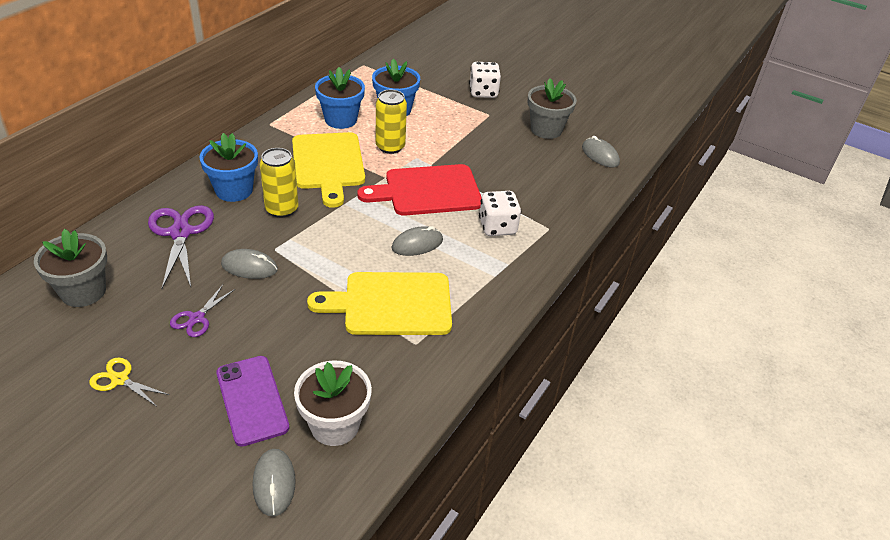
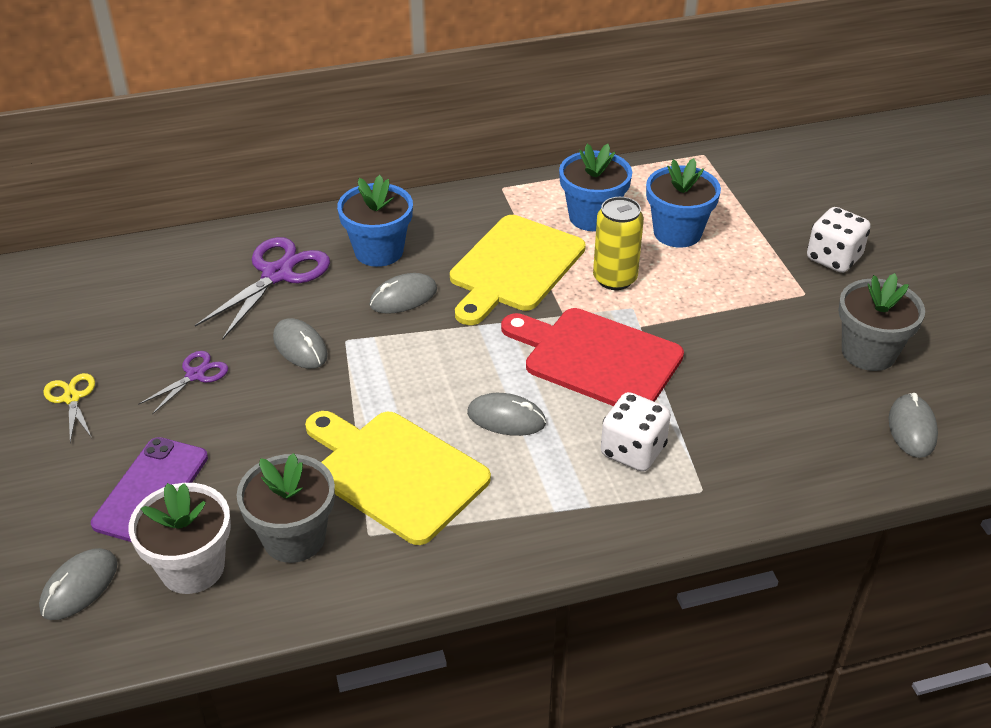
camera: 45 degrees right, 0 degrees up
grey flower pot [34,229,107,307] -> grey flower pot moved to [236,453,335,563]
purple scissors [170,285,235,337] -> purple scissors turned 150 degrees clockwise [138,351,228,415]
yellow can [259,148,299,218] -> grey mouse [369,273,437,314]

